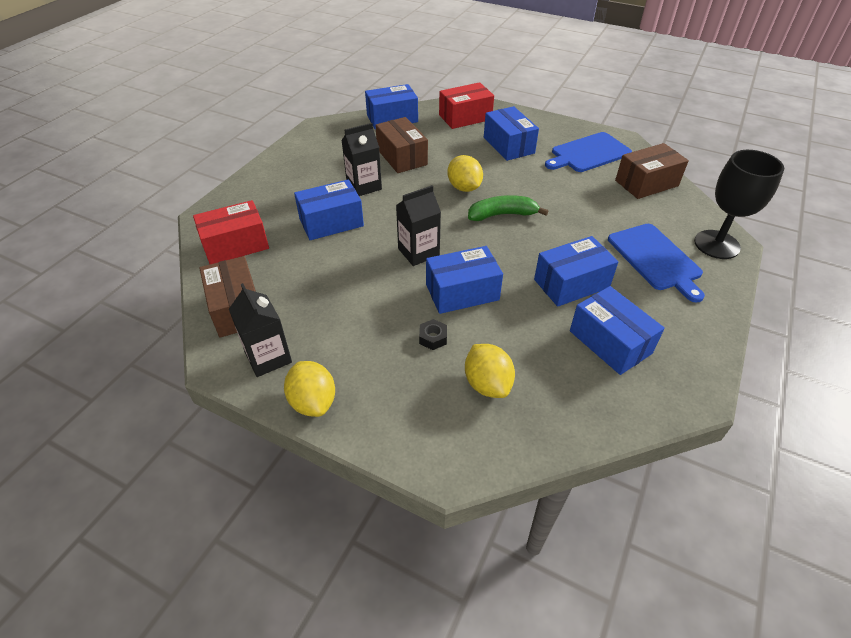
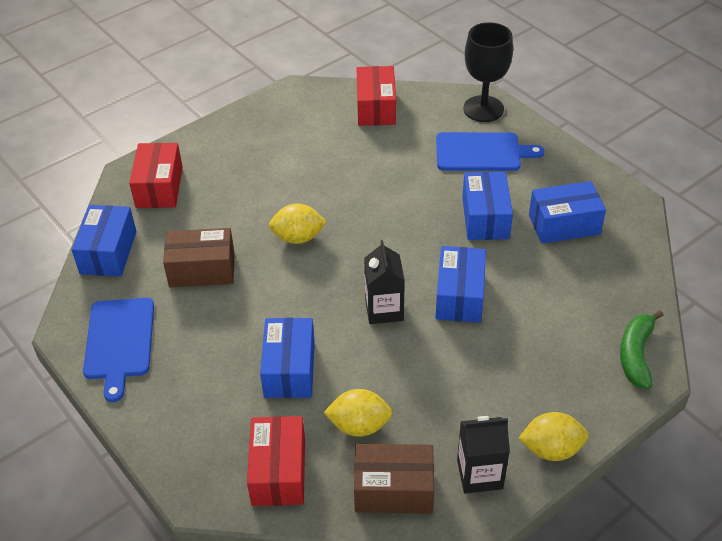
camera: 65 degrees left, 0 degrees up
black carton [341,123,382,196] -> none
black nut [419,319,447,350] -> none
yellow lemon [465,344,515,398] -> yellow lemon moved to [324,389,392,437]
green banana [468,195,548,221] -> green banana moved to [620,310,664,389]
blue box [484,106,539,161] -> none
blue cutting board [545,132,632,172] -> blue cutting board moved to [83,298,154,402]
brown box [615,143,689,199] -> red box [357,66,396,126]

